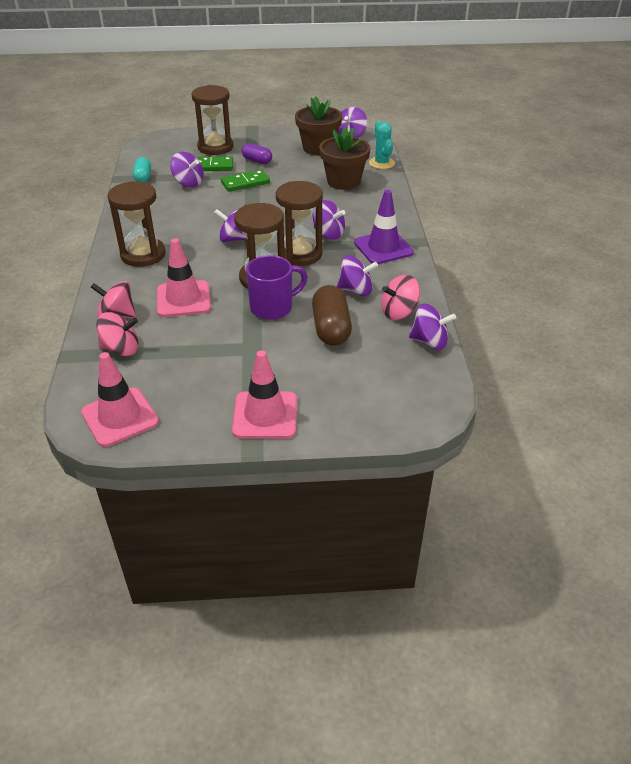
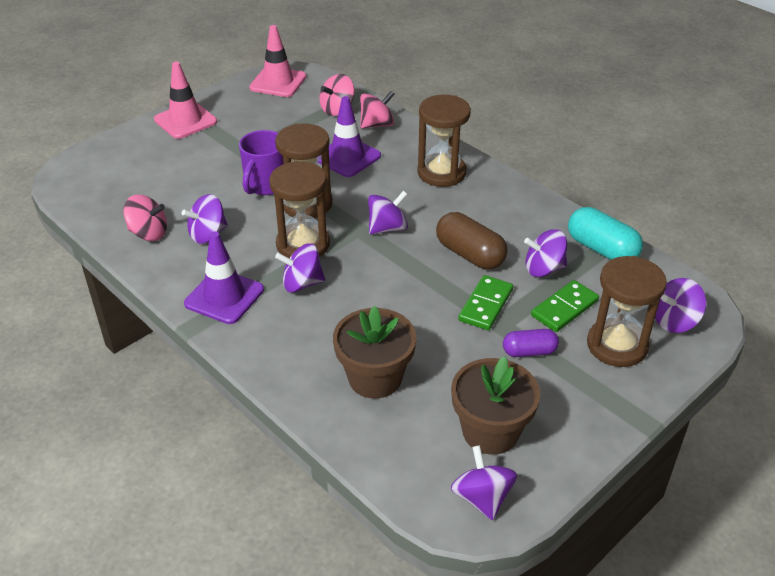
camera: 140 degrees right, 0 degrees up
turquoise capsule [133,157,151,182] -> turquoise capsule [568,207,643,260], size x1.61
pink traffic cone [157,238,211,317] -> purple traffic cone [318,96,381,177]
brown capsule [312,285,352,346] -> brown capsule moved to [436,212,508,269]
turquoise cactus [369,121,395,169] -> none
pink spinning top [381,275,420,320] -> pink spinning top turned 75 degrees clockwise [123,195,167,241]
purple spinning top [409,304,456,350] -> purple spinning top moved to [655,278,706,333]

